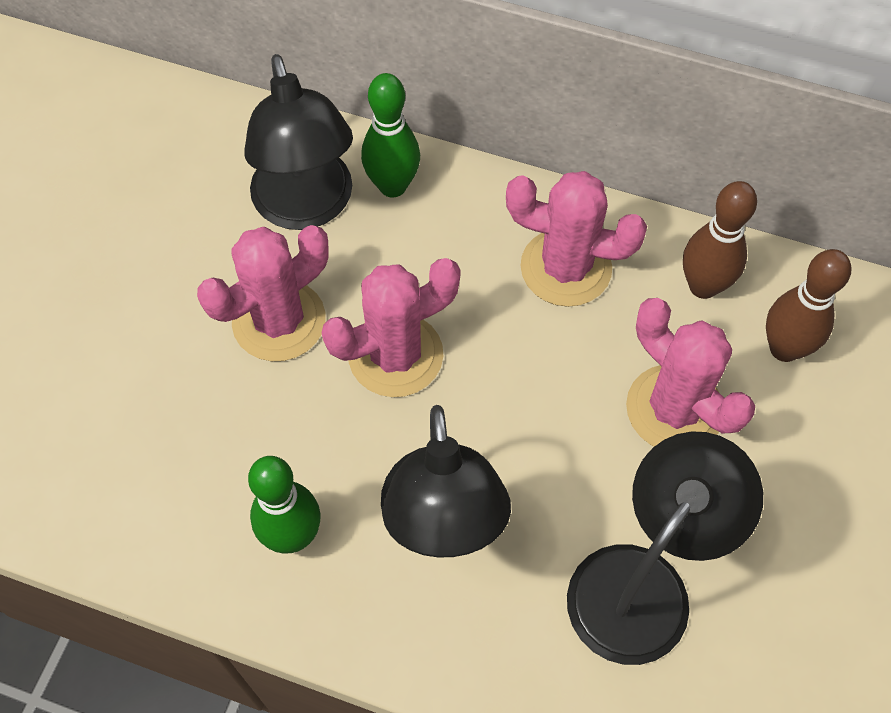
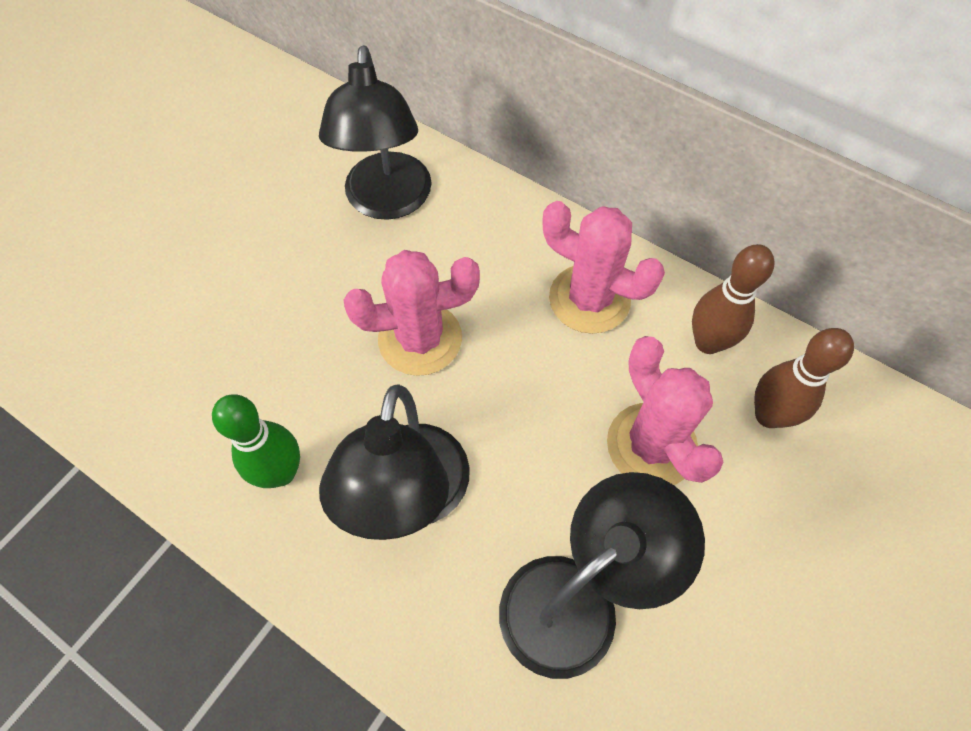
camera: 15 degrees right, 0 degrees up
pink cactus [197,225,329,361] -> none
green bowling pin [361,73,420,197] -> none

